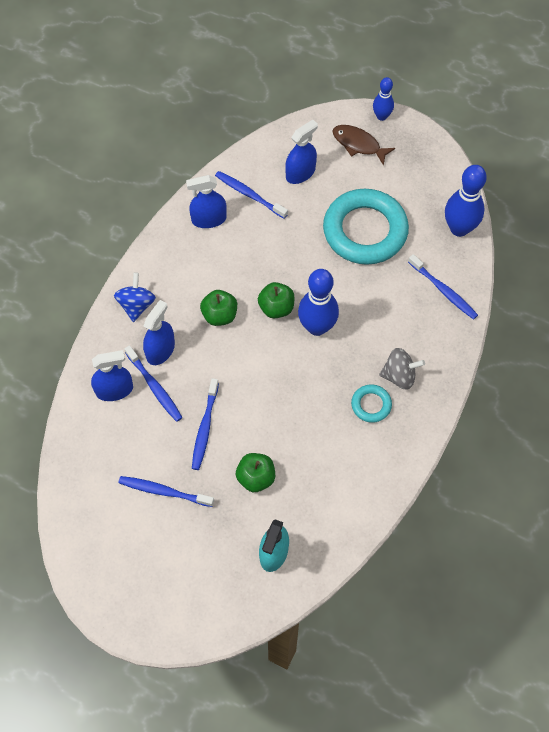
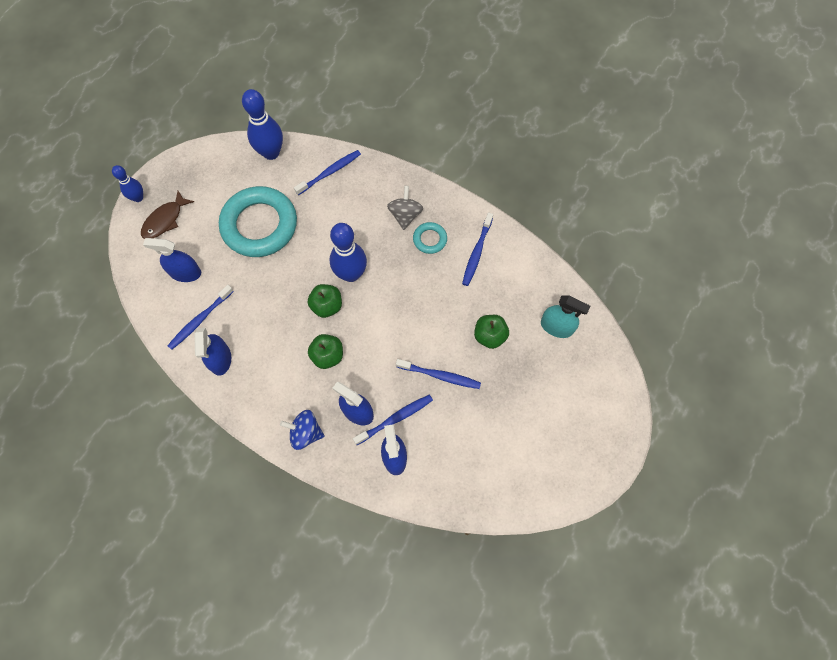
camera: 85 degrees left, 5 degrees up
blue toothbrush [118,476,214,507] -> blue toothbrush moved to [462,212,493,286]
blue spray bottle [285,120,318,184] -> blue spray bottle turned 45 degrees counterclockwise [143,238,201,282]

